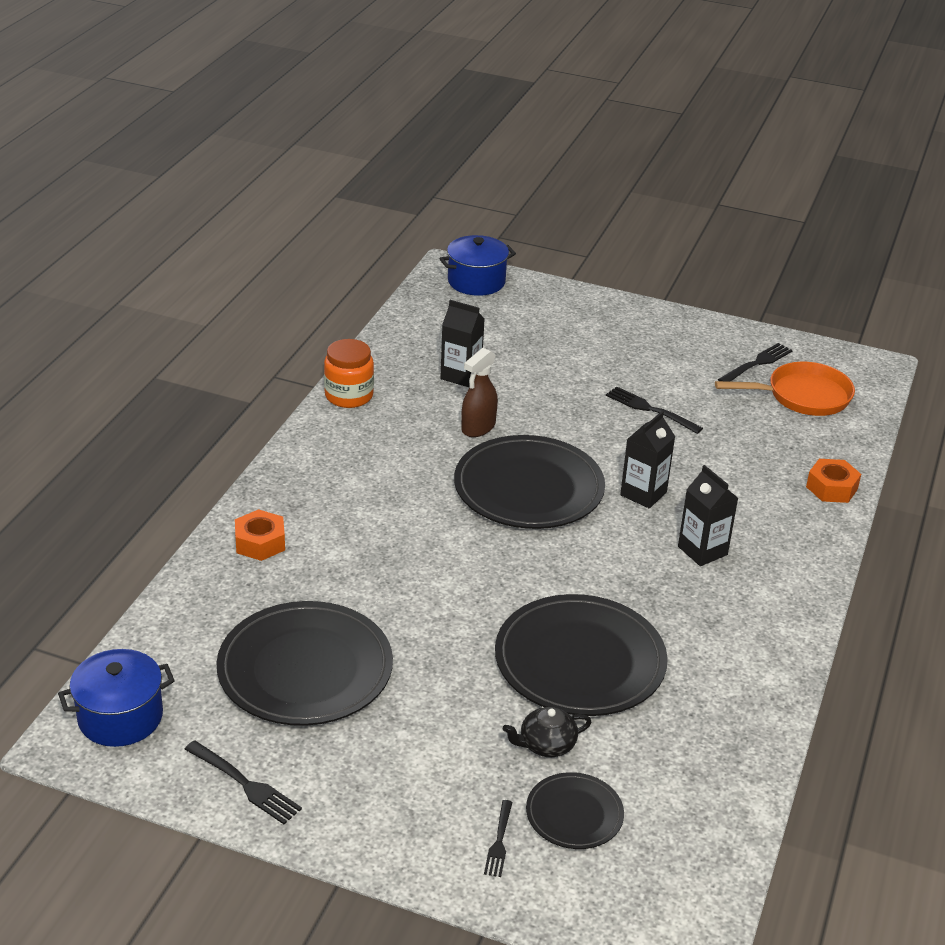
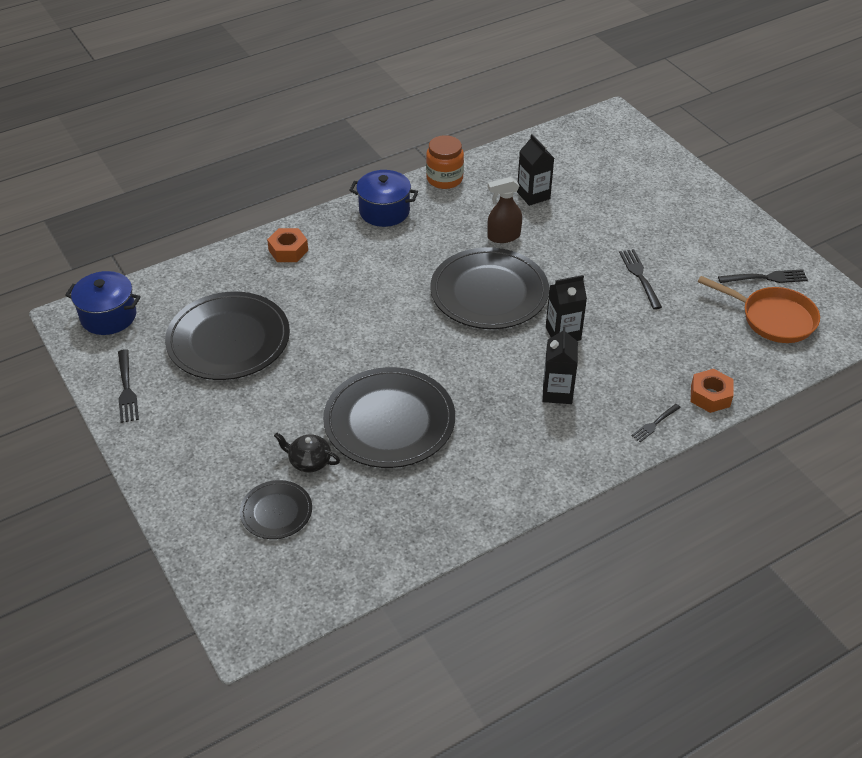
camera: 40 degrees right, 10 degrees up
blue pot [439,235,516,296] -> blue pot moved to [349,170,418,227]
black fork [484,800,513,877] -> black fork moved to [631,404,681,442]

